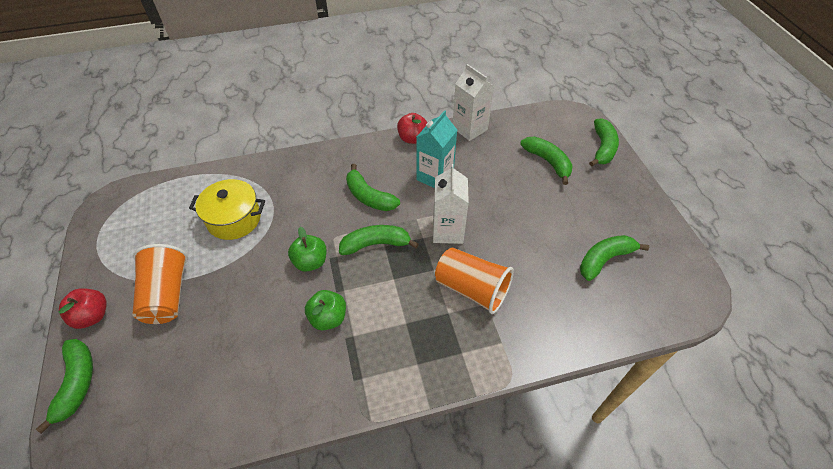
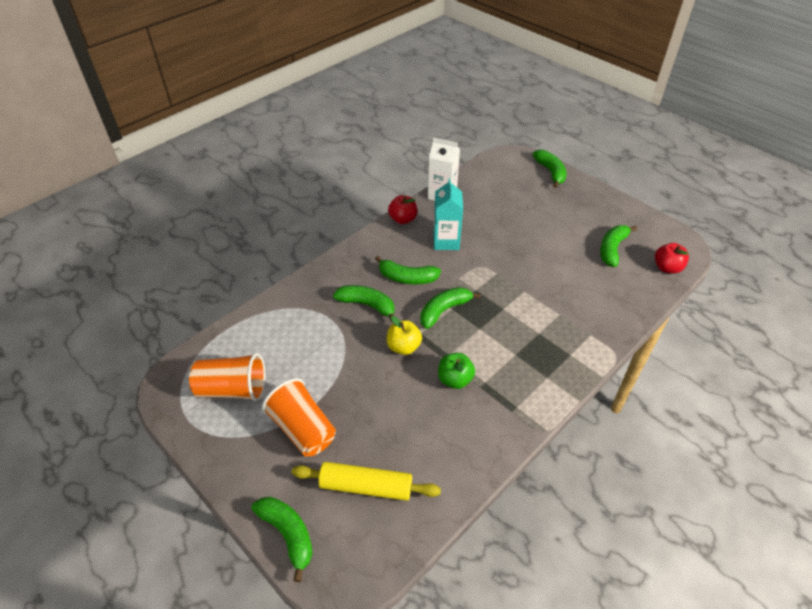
camera: 30 degrees left, 5 degrees down
red apple [59,288,107,329] -> red apple moved to [655,243,689,274]
yellow pot [189,179,265,240] -> none
green apple [288,227,327,272] -> yellow apple [387,316,422,355]
white carton [433,164,469,244] -> none
orange cup [435,247,514,314] -> orange cup moved to [189,353,266,401]
green banana [520,136,573,185] -> green banana moved to [333,285,395,323]
none -> yellow rolling pin [292,462,441,501]

